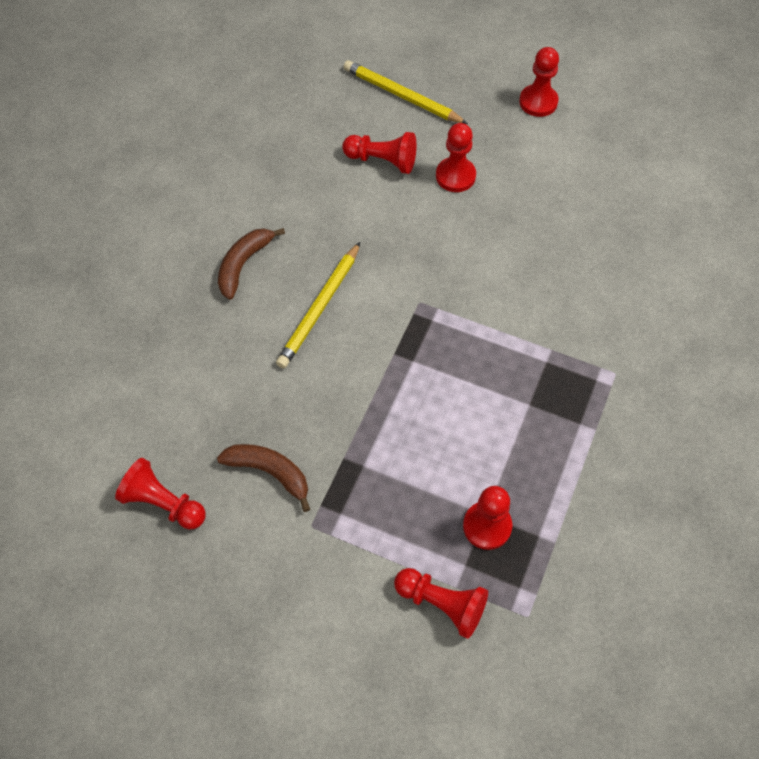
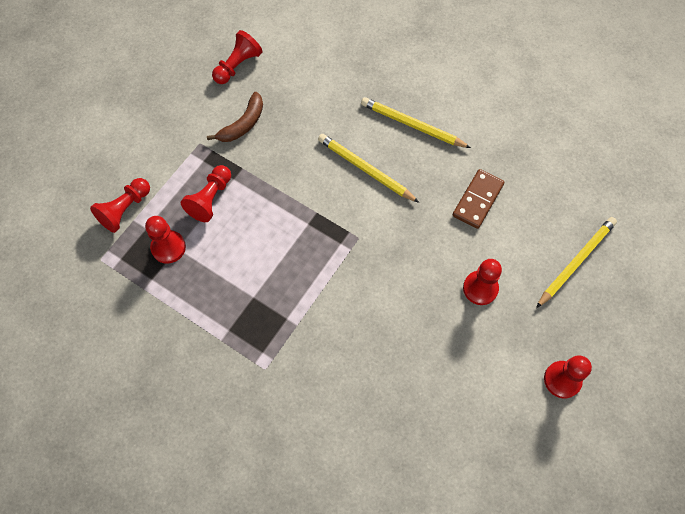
camera: 100 degrees right, 5 degrees up
brown banana [218,228,285,300] -> yellow pencil [361,97,471,148]
red pawn [342,132,416,174] -> red pawn moved to [181,165,231,222]
none -> brown domino [453,169,504,229]

